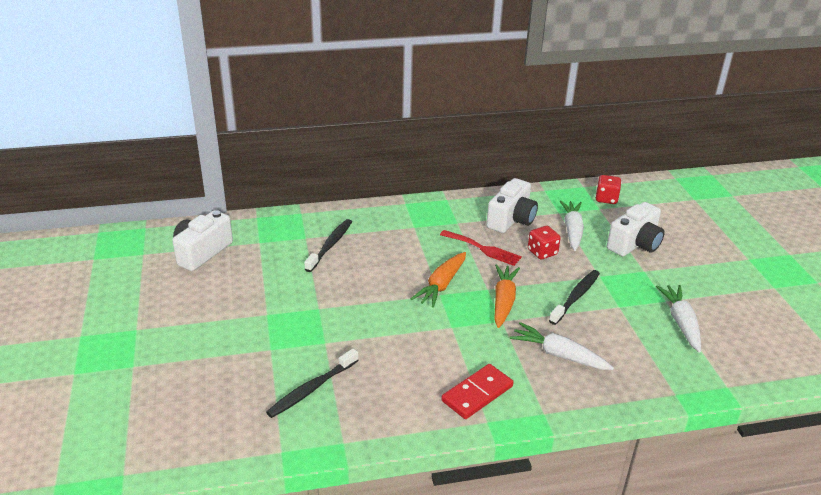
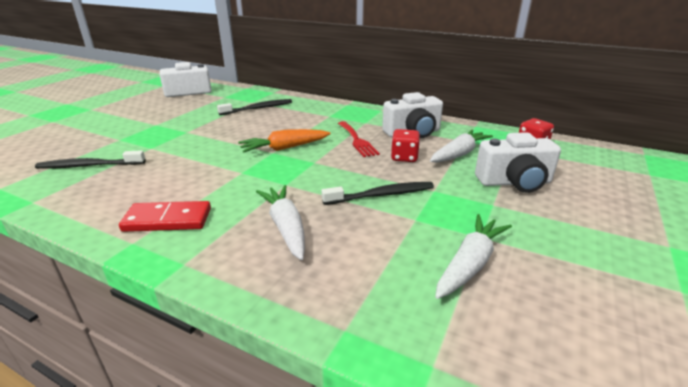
camera: 40 degrees right, 5 degrees down
orange carrot [494,264,520,328] -> none

